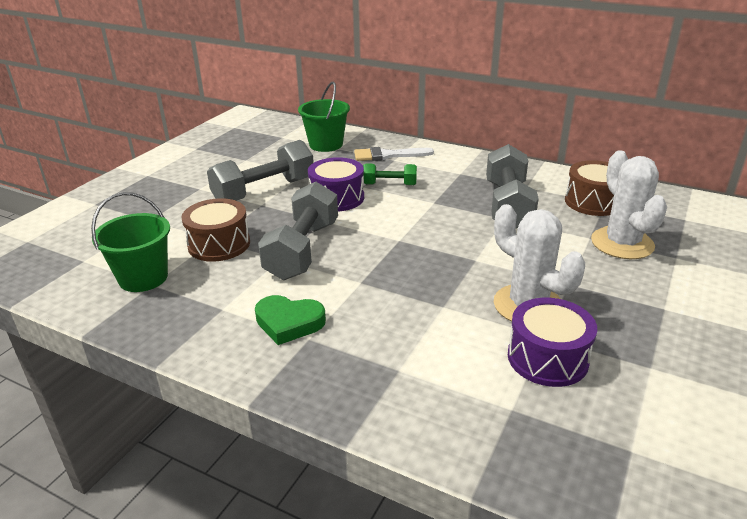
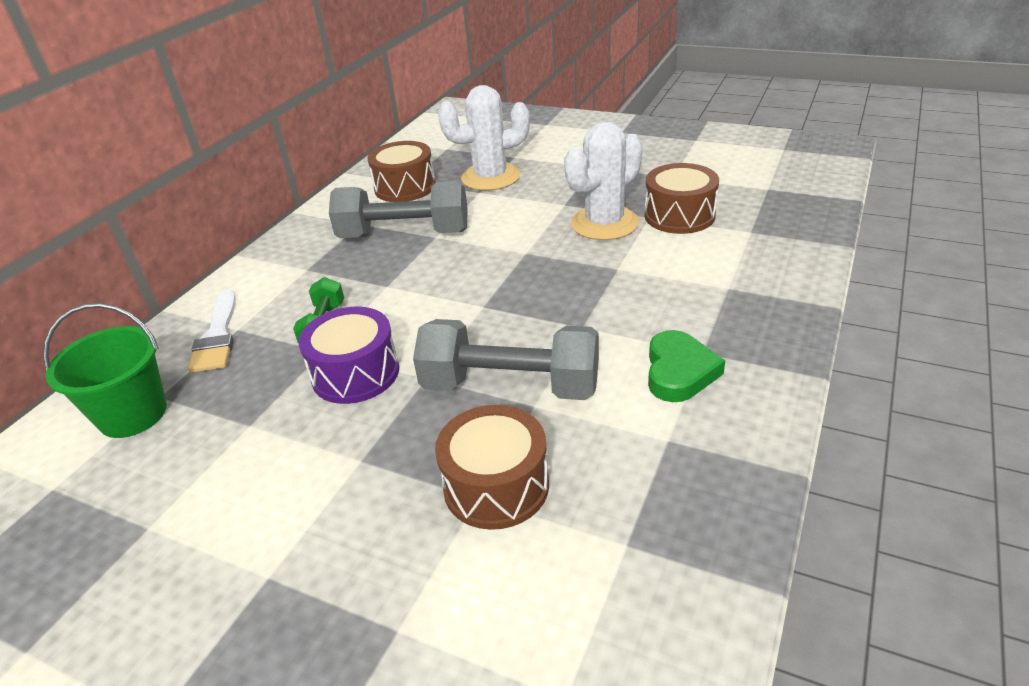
camera: 90 degrees left, 5 degrees up
green bucket [91,192,170,292] -> none
grey dumbbell [207,140,314,201] -> none
purple drum [508,298,597,387] -> brown drum [645,163,719,234]

